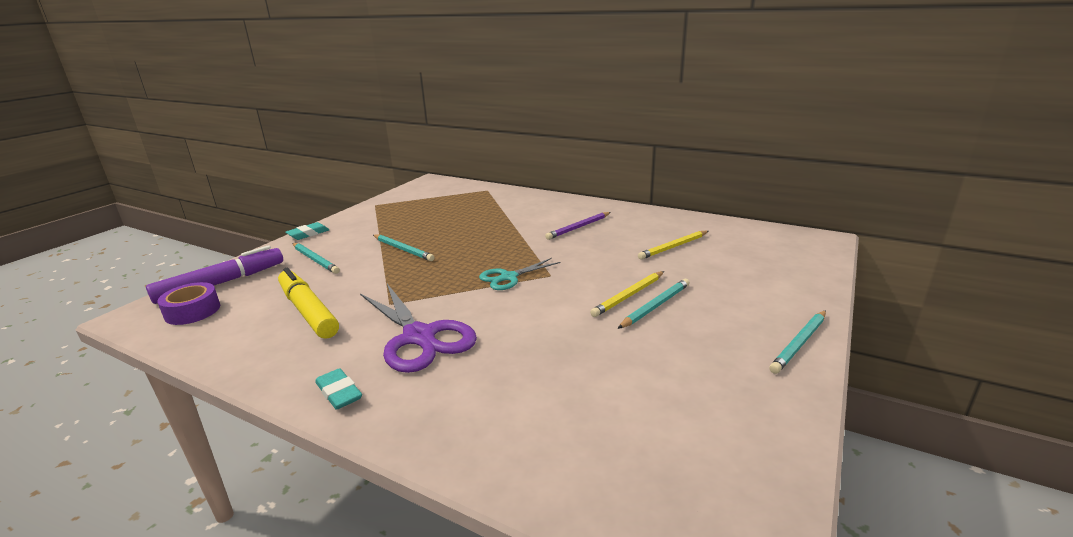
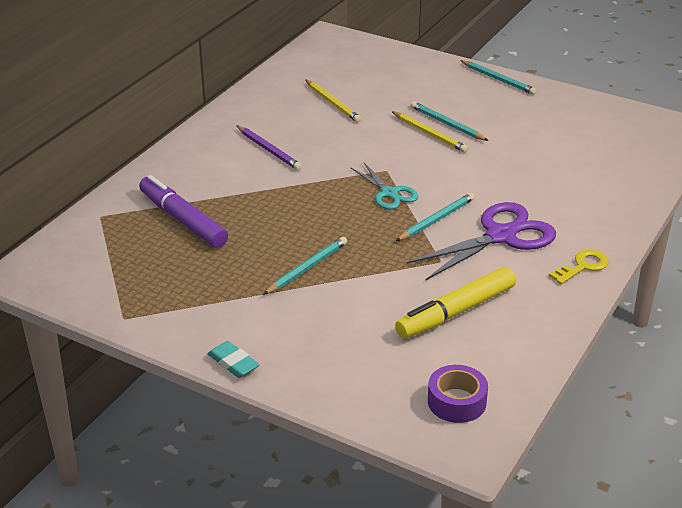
camera: 90 degrees left, 10 degrees up
purple marker [146,245,283,304] -> purple marker moved to [139,175,228,248]
turquoise pencil [293,243,340,274] -> turquoise pencil moved to [396,193,475,241]
turquoise eraser [315,368,362,410] -> yellow key [549,249,609,284]

